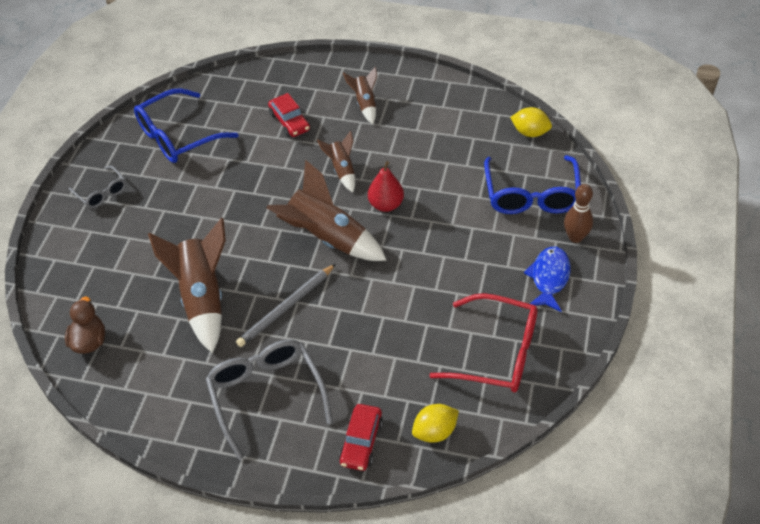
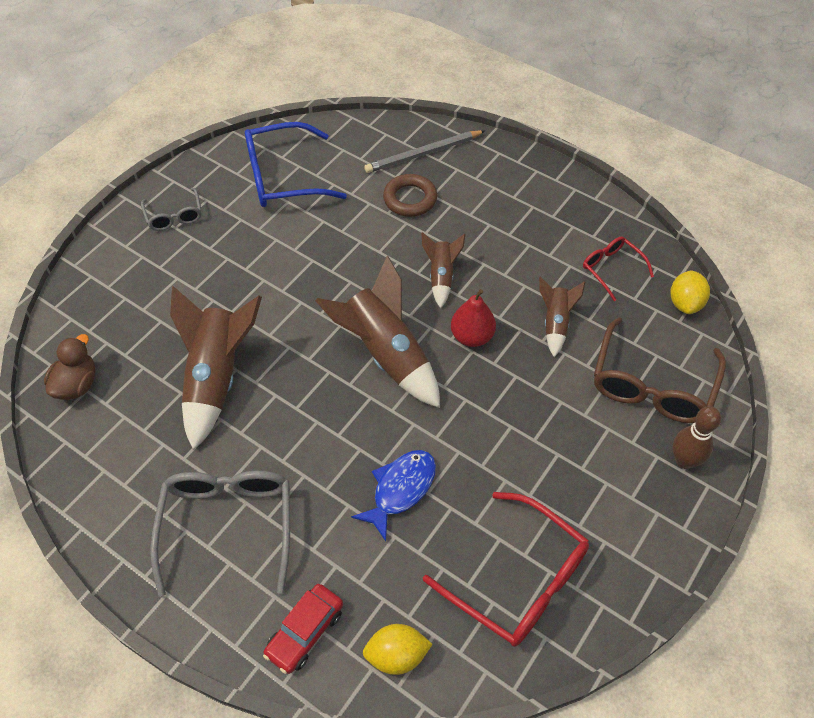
camera: 20 degrees right, 5 degrees up
grey pencil [236,264,336,347] -> grey pencil moved to [364,130,485,173]
red car [268,93,310,137] -> brown ring [383,174,437,217]
brown rocket [343,66,377,124] -> brown rocket moved to [539,277,585,357]
blue glasses [484,155,581,214] -> brown glasses [594,317,726,423]
yellow lemon [510,107,552,137] -> yellow lemon turned 60 degrees clockwise [670,270,710,314]
blue fish [524,247,571,312] -> blue fish moved to [351,450,436,541]
none -> red glasses [583,236,654,301]

